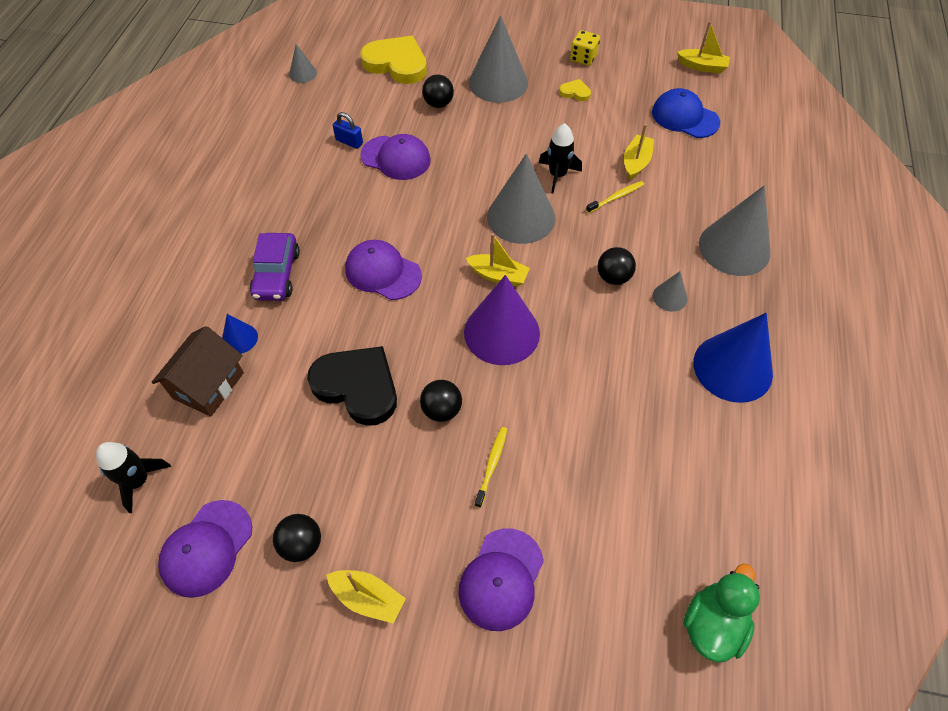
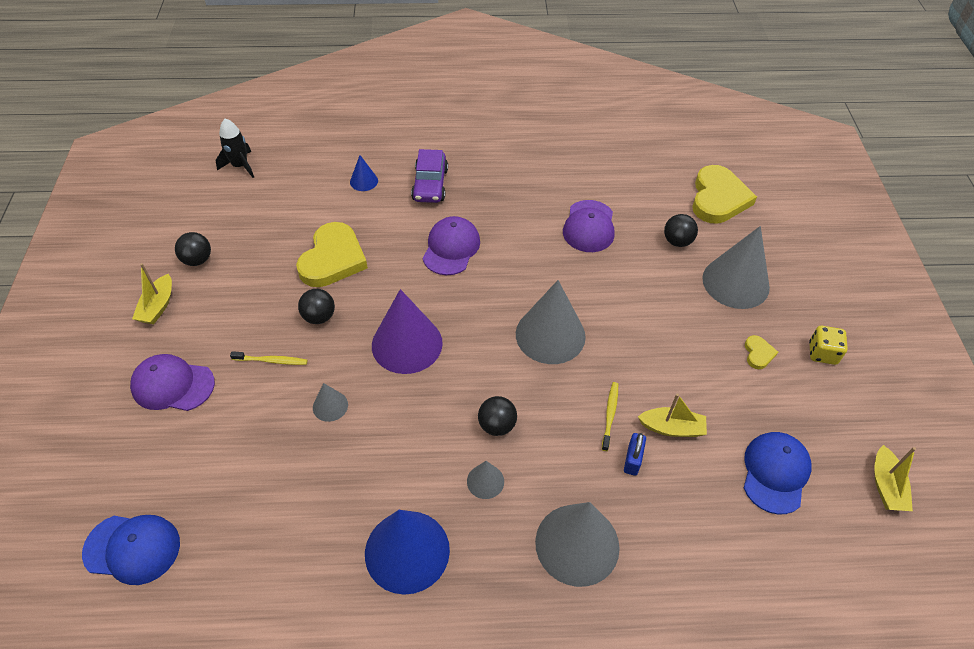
camera: 75 degrees right, 5 degrees down
brown house [152,326,244,417] -> none
purple cap [158,500,252,598] -> none
purple car [250,233,300,301] -> purple car turned 75 degrees counterclockwise [411,149,448,203]
grey cone [289,44,317,83] -> grey cone moved to [313,383,348,422]
black heart [307,346,397,426] -> yellow heart [296,222,368,287]
blue padlock [333,112,363,149] -> blue padlock moved to [624,433,646,476]
yellow boat [466,233,530,287] -> none
black rocket [539,123,582,193] -> none
yellow toothbrush [586,181,644,213] -> yellow toothbrush turned 120 degrees counterclockwise [602,382,618,451]
green duck [683,563,760,663] -> blue cap [82,515,180,585]

